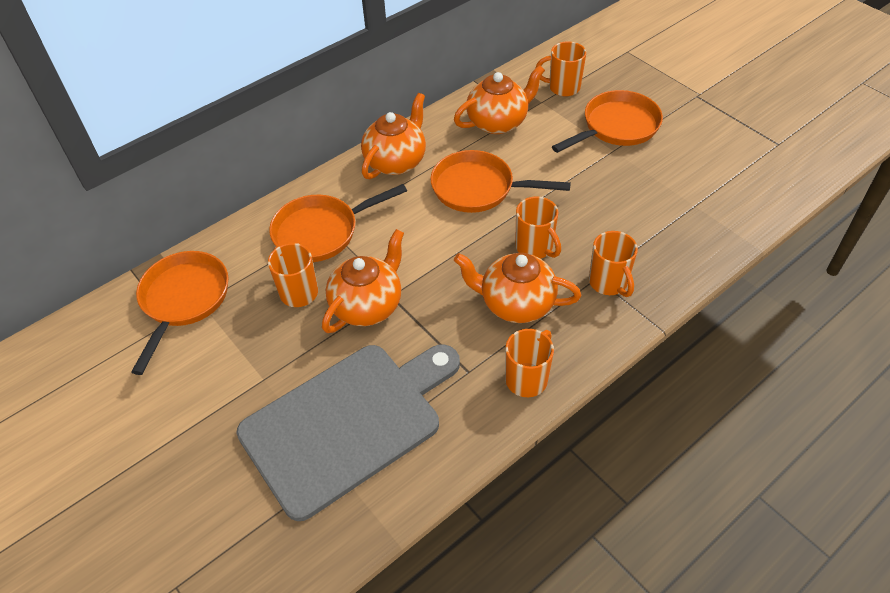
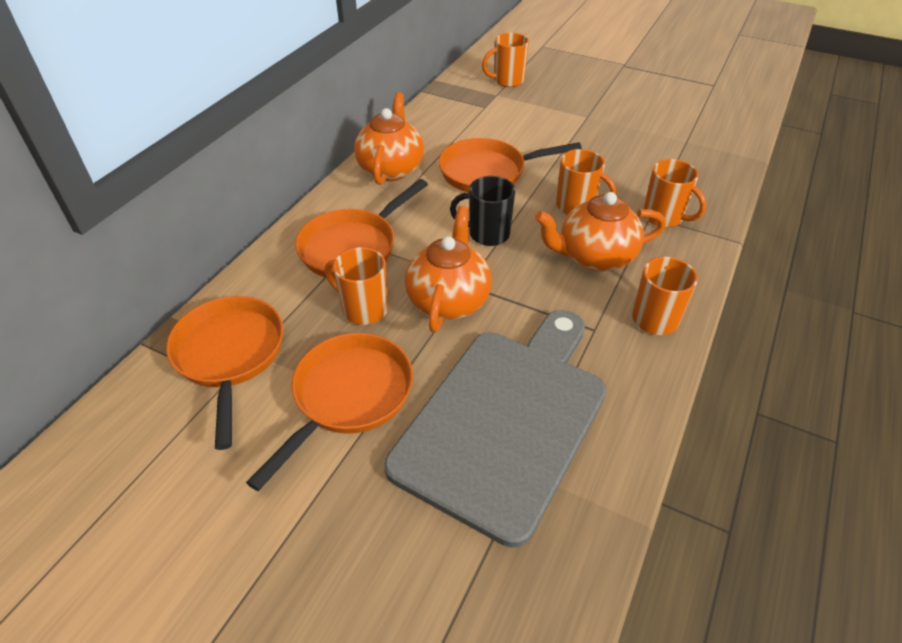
camera: 25 degrees left, 5 degrees down
orange teapot [454,65,545,134] -> none
orange pan [552,90,663,153] -> orange pan moved to [246,333,413,491]
none -> black mug [450,176,515,246]

